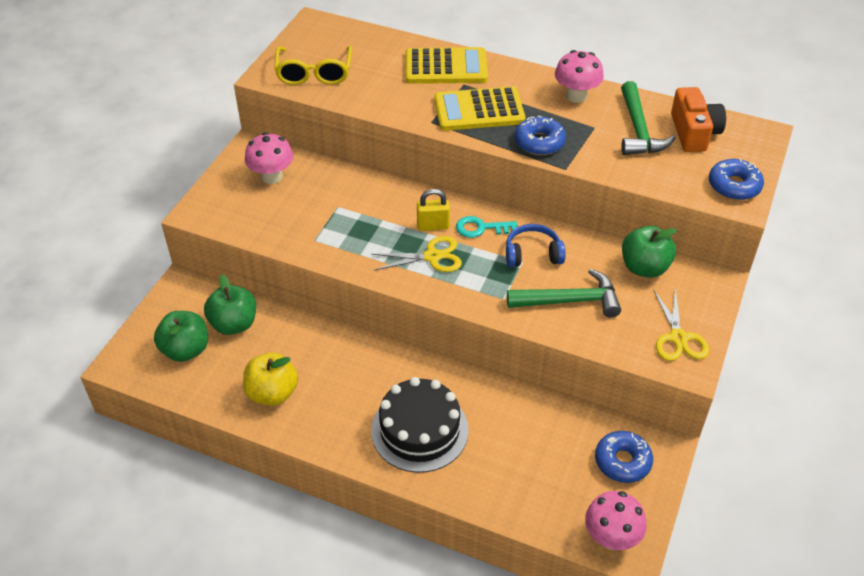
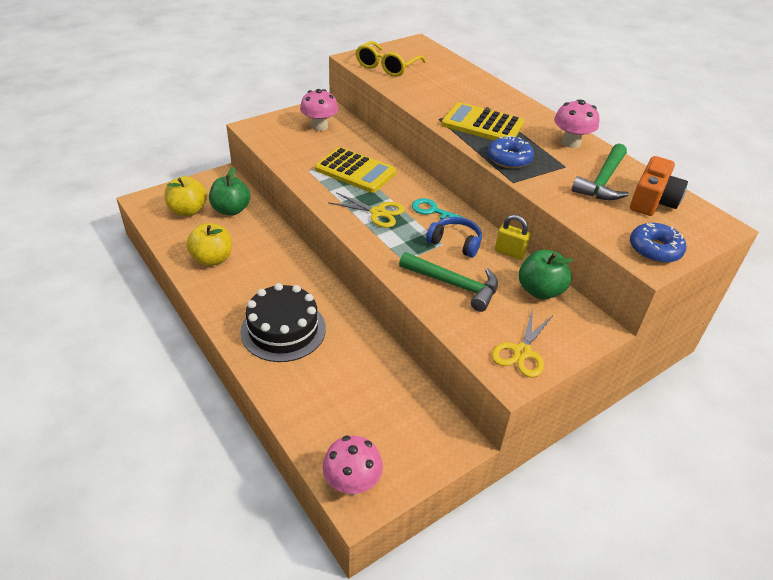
camera: 30 degrees right, 5 degrees down
green apple [154,311,208,362] -> yellow apple [165,176,207,216]
yellow calculator [406,47,488,84] -> yellow calculator moved to [315,147,396,193]
yellow padlock [417,189,450,231] -> yellow padlock moved to [495,215,530,260]
blue donut [595,431,653,483] -> none

